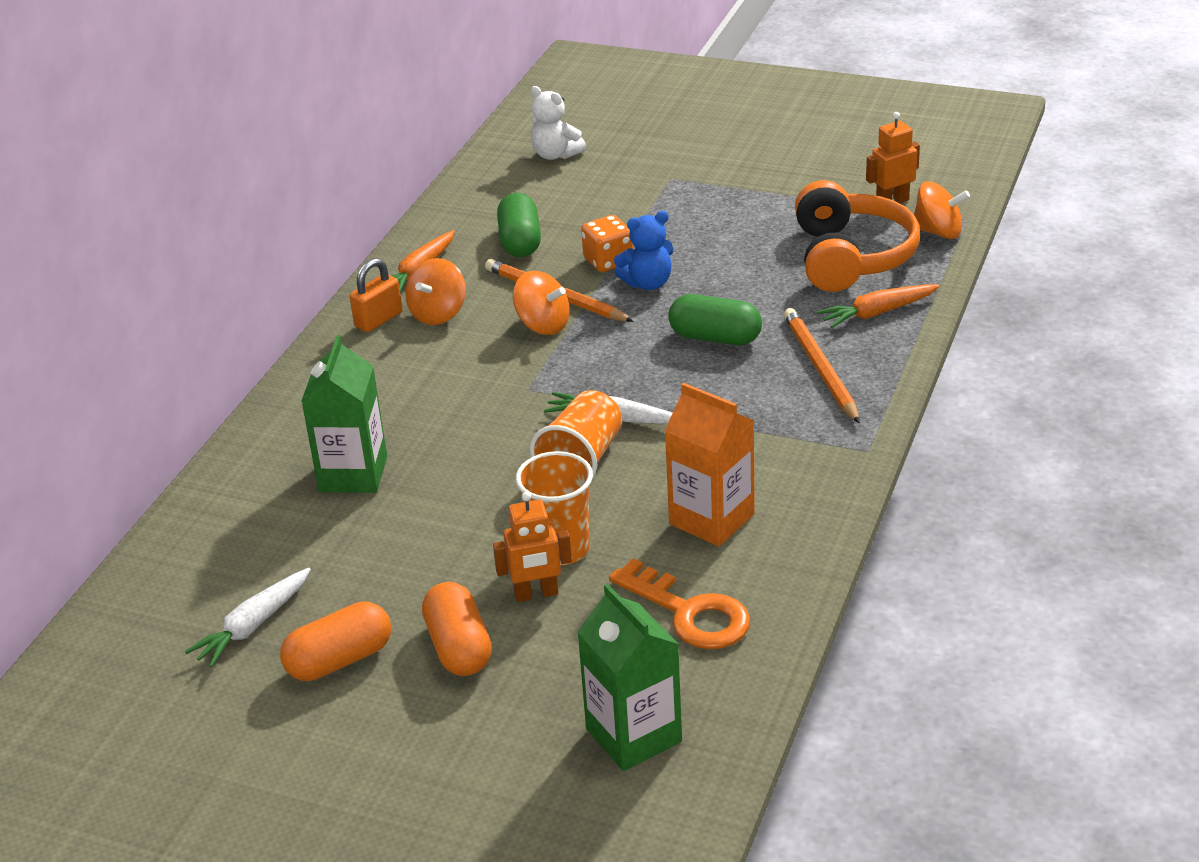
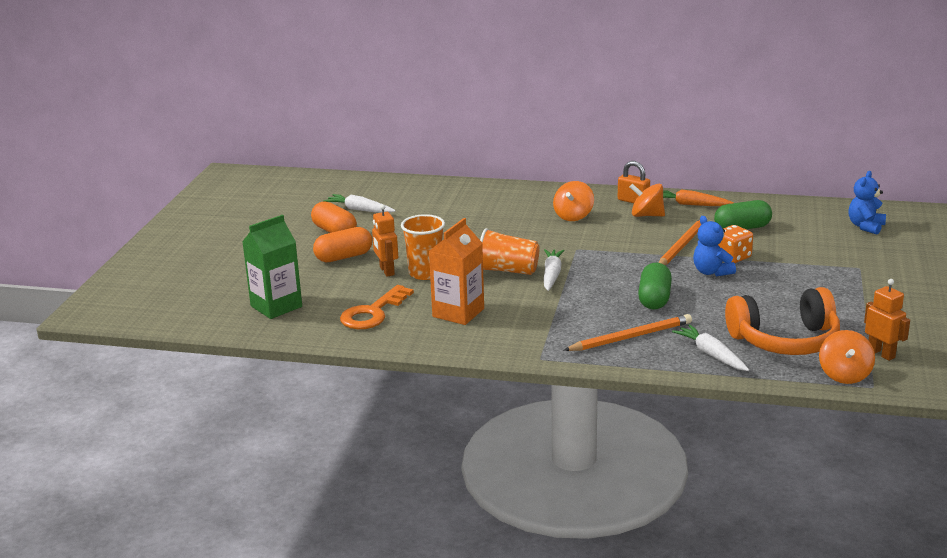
camera: 80 degrees right, 10 degrees down
green carton [301,335,387,493] -> none
orange spinning top [513,271,570,335] -> orange spinning top moved to [553,181,594,221]
white teddy bear [531,86,586,160] -> blue teddy bear [849,171,886,235]
orange carrot [817,284,940,328] -> white carrot [672,324,749,371]

